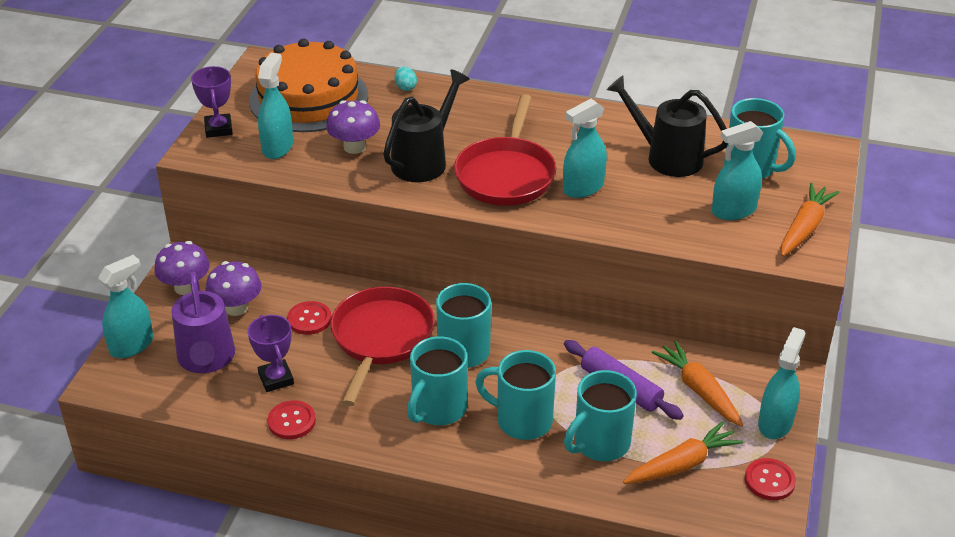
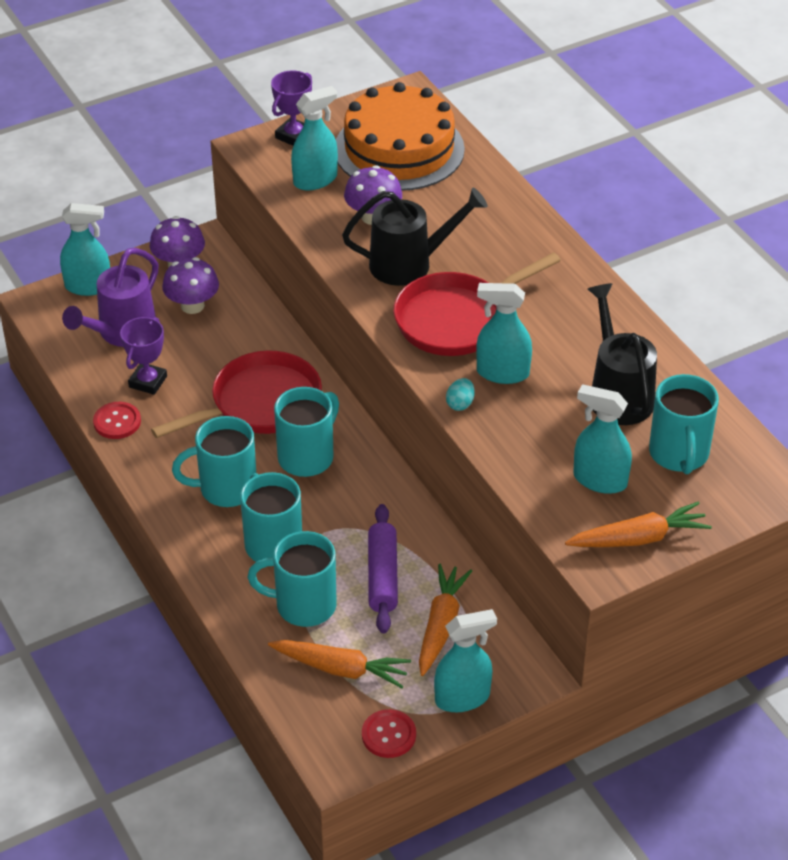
camera: 45 degrees right, 5 degrees up
red button [287,301,332,335] -> none
turquoise egg [395,66,417,91] -> turquoise egg moved to [446,378,475,411]

